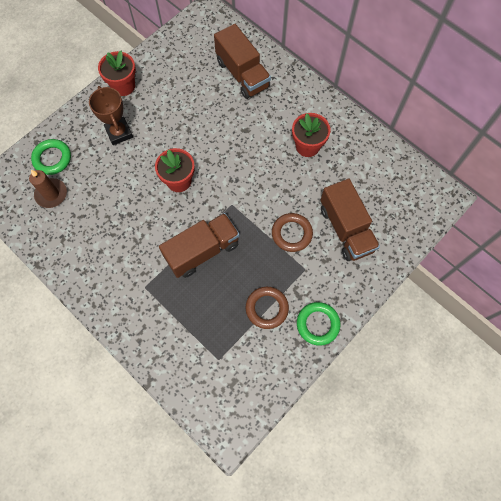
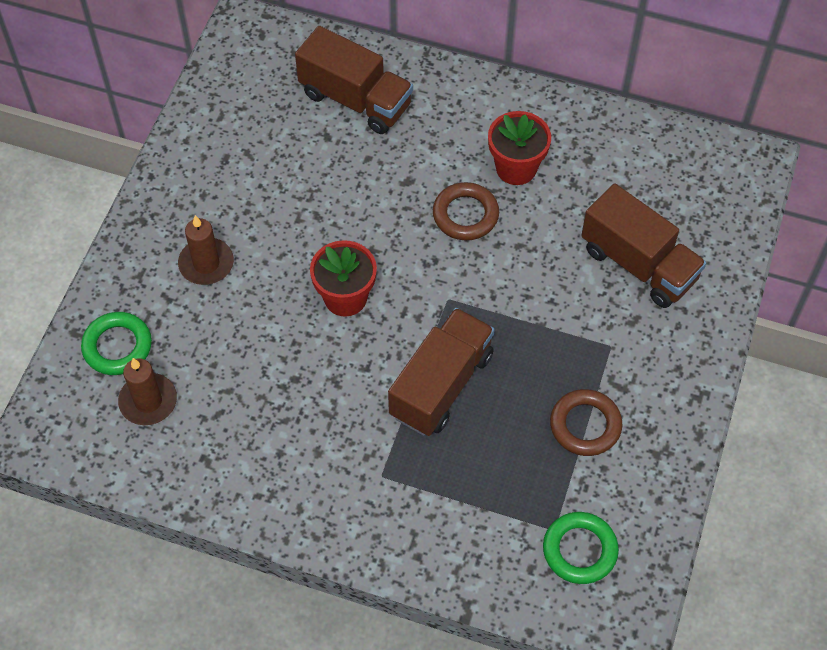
camera: 25 degrees left, 10 degrees down
brown trophy [89,86,133,145] -> brown candle [178,215,234,285]
red flower pot [98,51,136,96] -> none
brown ring [272,213,313,252] -> brown ring moved to [433,182,499,240]
green ring [297,302,340,346] -> green ring moved to [543,512,619,584]

